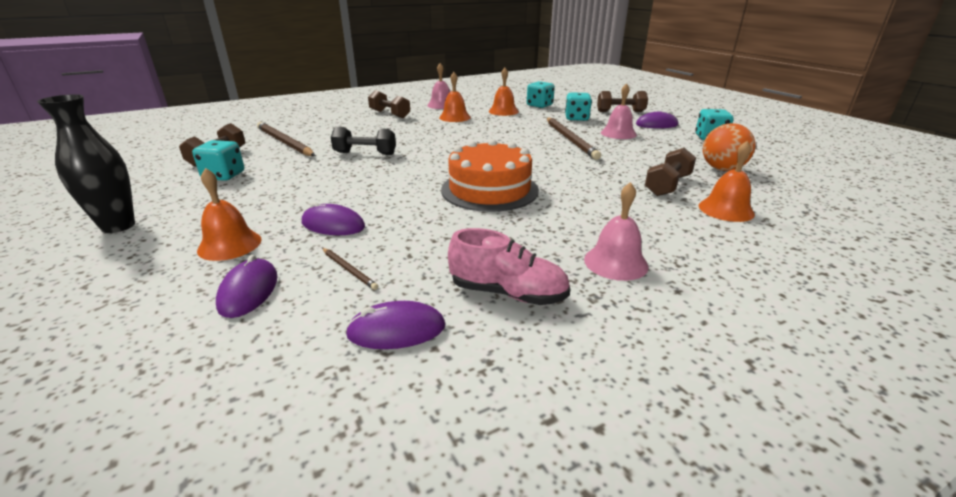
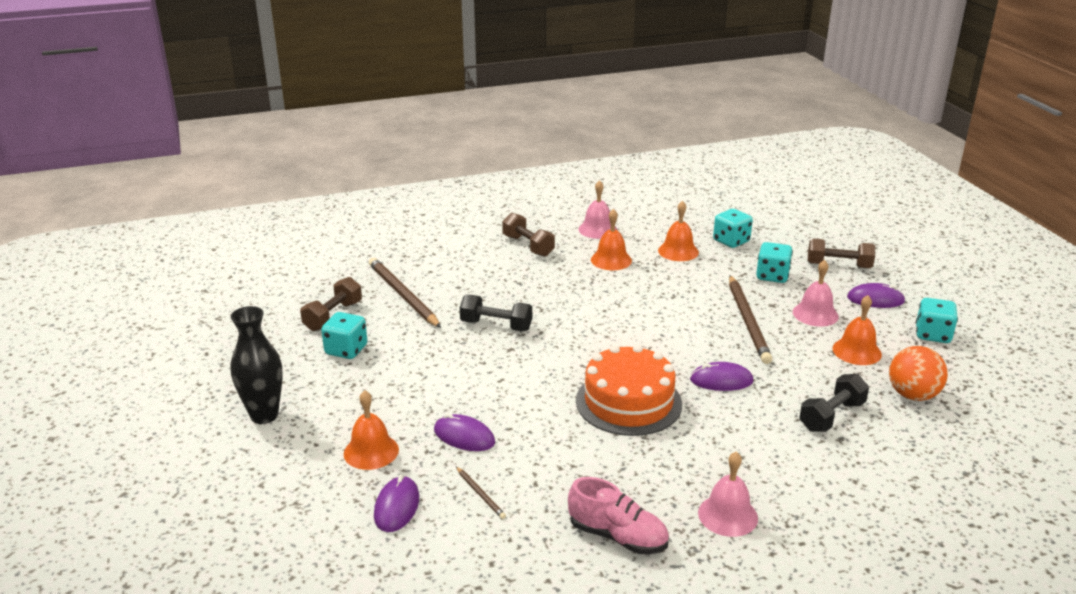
camera: 10 degrees right, 0 degrees up
purple mouse [345,301,446,349] -> purple mouse moved to [690,362,753,391]
brown dumbbell [645,148,696,196] -> black dumbbell [799,374,869,432]
orange bell [699,141,755,222] -> orange bell moved to [832,295,882,365]

